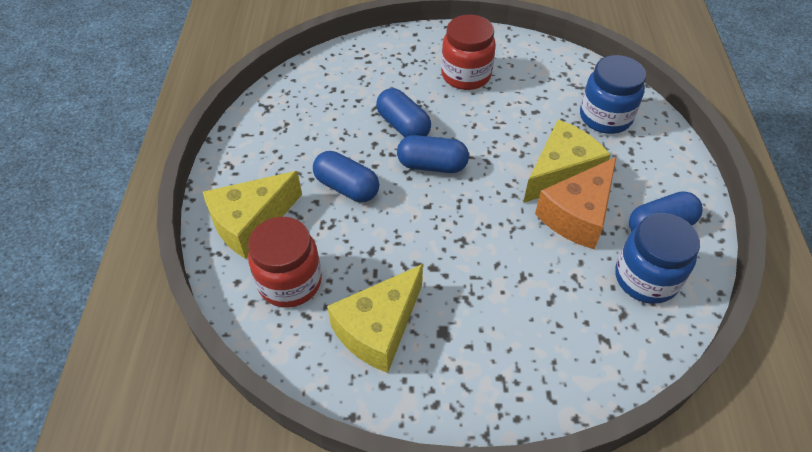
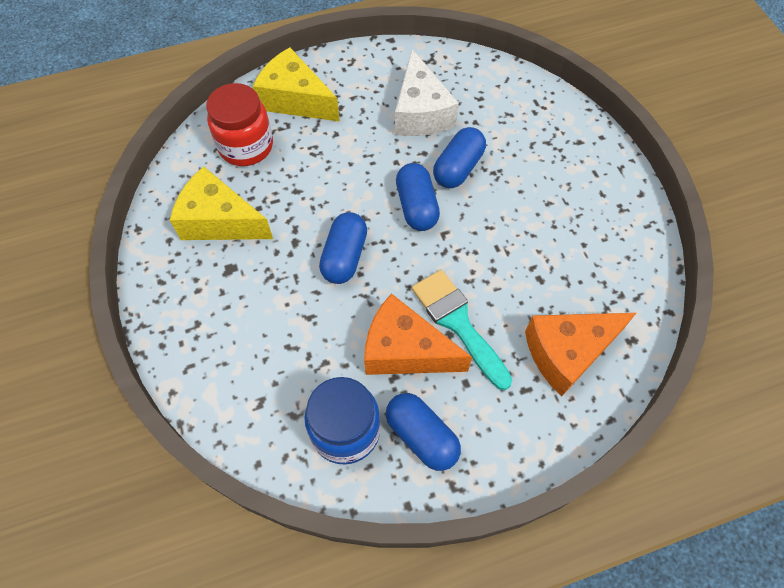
camera: 70 degrees right, 10 degrees up
blue capsule [313,151,379,202] -> blue capsule moved to [319,212,367,284]
red jar [441,15,496,90] -> none
yellow cheese [523,120,611,203] -> turquoise brush [412,270,512,390]
blue jar [580,55,646,134] -> orange cheese [525,313,636,396]
none -> white cheese [395,49,459,136]

